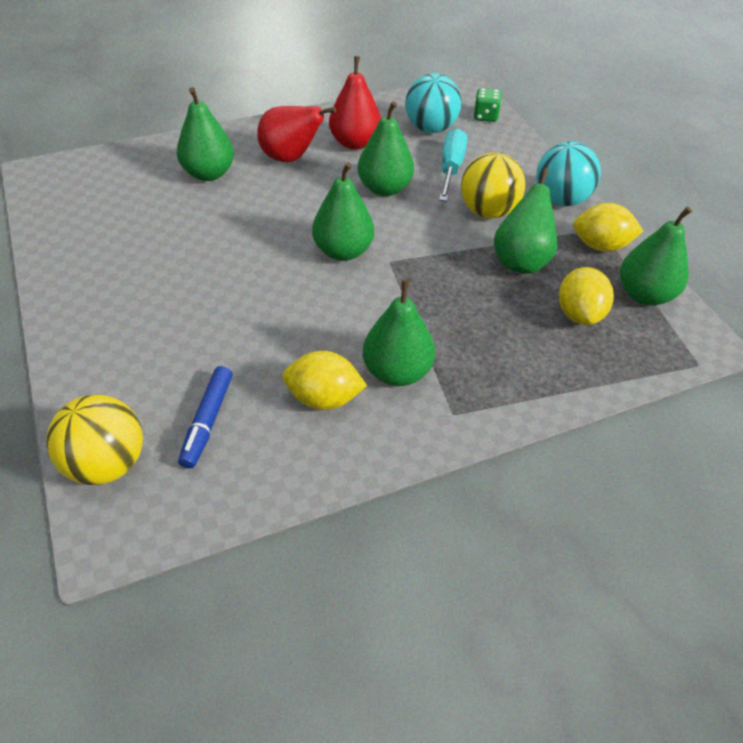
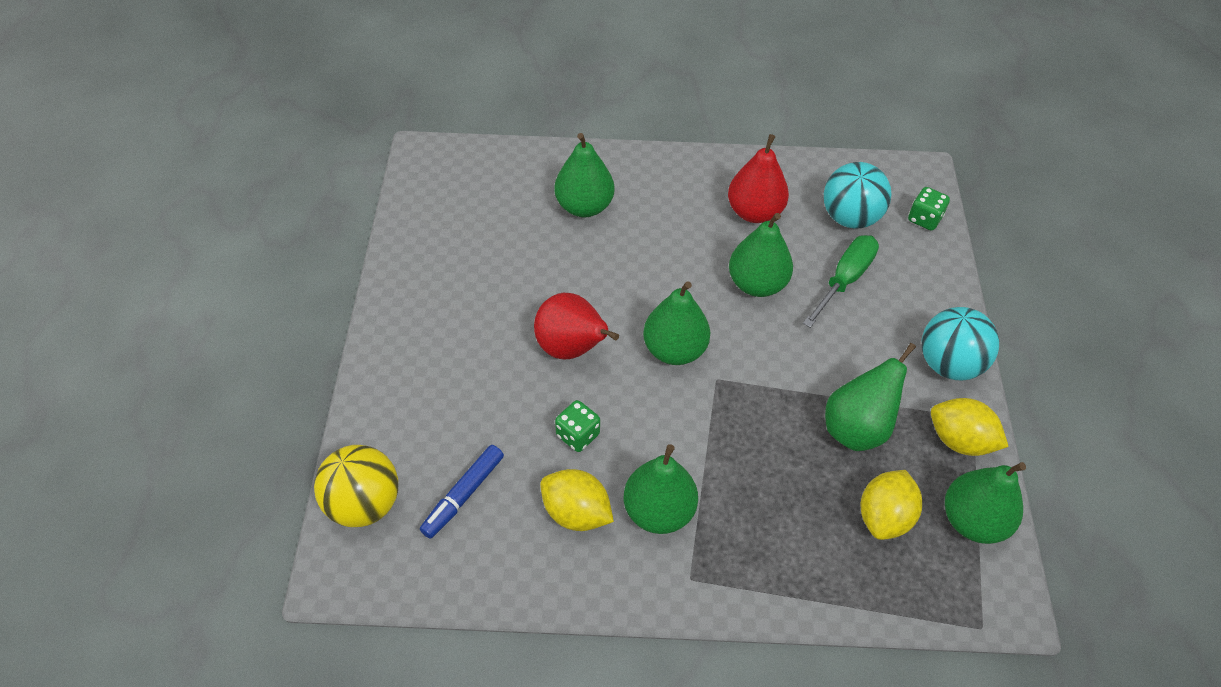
camera: 25 degrees right, 5 degrees up
red pear [257,106,336,162] -> red pear moved to [534,293,619,359]
turquoise screwdriver [439,128,468,201] -> green screwdriver [803,235,879,328]
yellow ball [461,153,526,218] -> none
none -> green dice [555,400,600,452]

